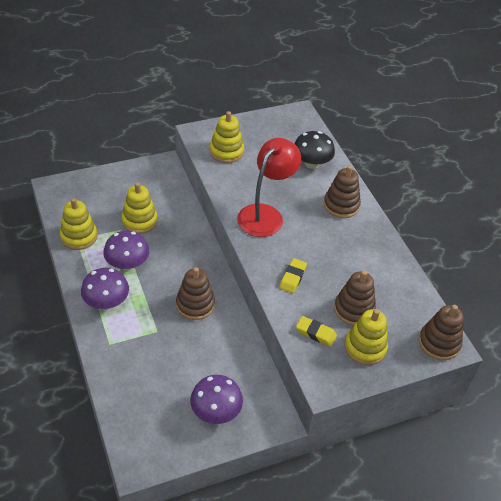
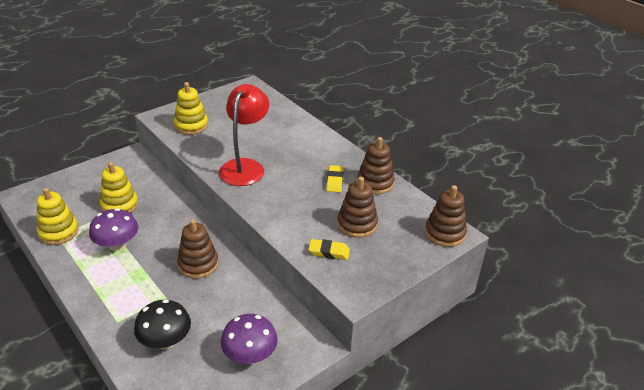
camera: 15 degrees left, 10 degrees down
purple mushroom [81,268,129,309] -> none
yellow eraser [279,258,307,293] -> yellow eraser moved to [326,165,344,192]
black mushroom [294,131,335,169] -> black mushroom moved to [134,299,191,349]
brown stacking toy [324,165,361,218] -> brown stacking toy moved to [357,137,395,194]
yellow stacking toy [345,309,388,365] -> none

